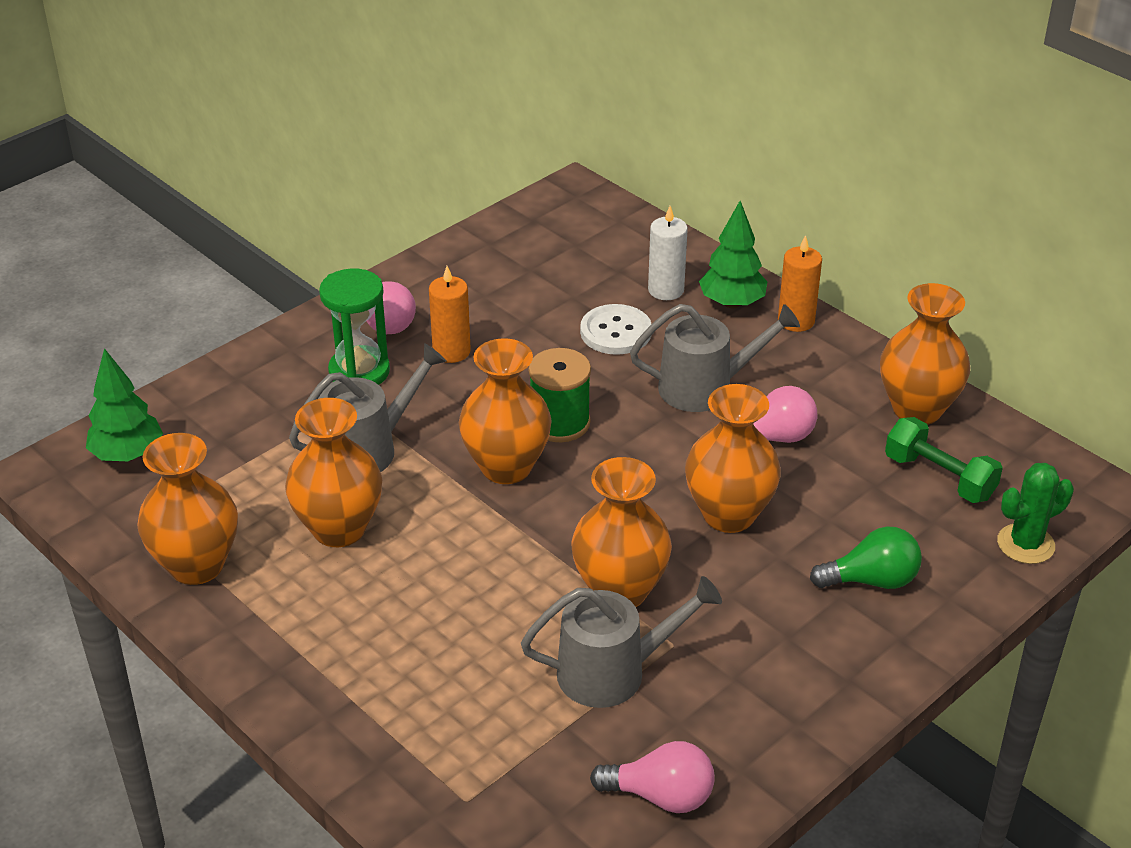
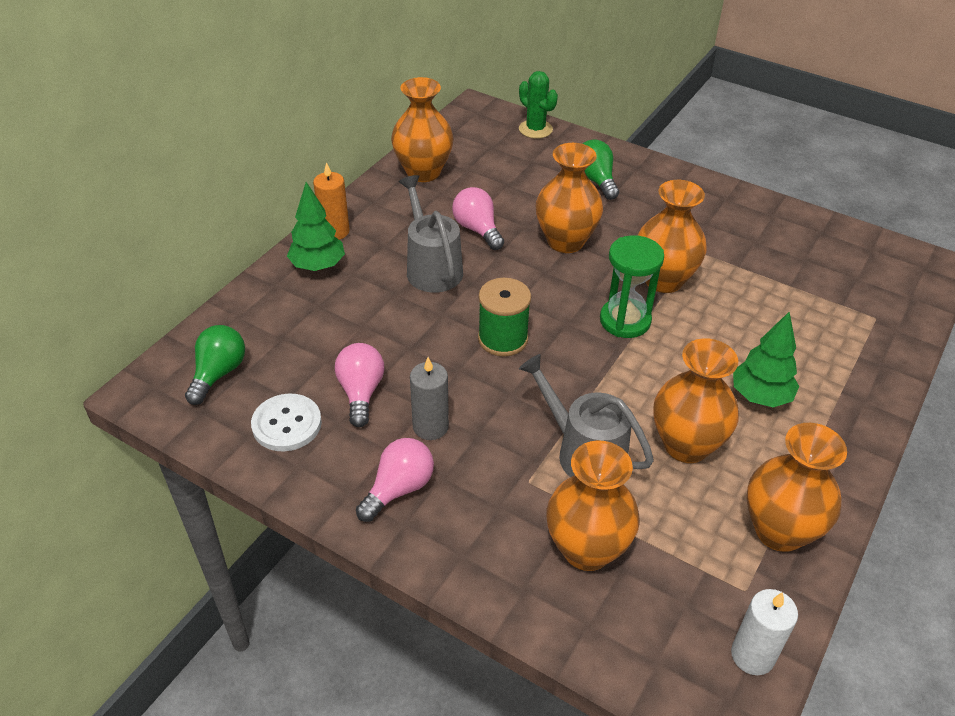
camera: 105 degrees left, 5 degrees up
green tree [86,348,163,461] -> green tree moved to [733,311,799,407]
green hourglass [319,269,390,385] -> green hourglass moved to [600,235,664,338]
orange candle [429,266,471,363] -> grey candle [410,357,449,440]
orange vase [459,338,552,484] -> orange vase moved to [547,440,640,571]
grey watering can [521,576,722,708] -> none
white button [580,304,651,355] -> white button moved to [251,394,322,451]
pink light bulb [590,741,715,813] -> pink light bulb moved to [335,343,384,427]
white candle [648,206,688,300] -> white candle moved to [731,589,798,675]
green dumbbell [885,417,1003,503] -> none
none -> green light bulb [185,325,245,405]

